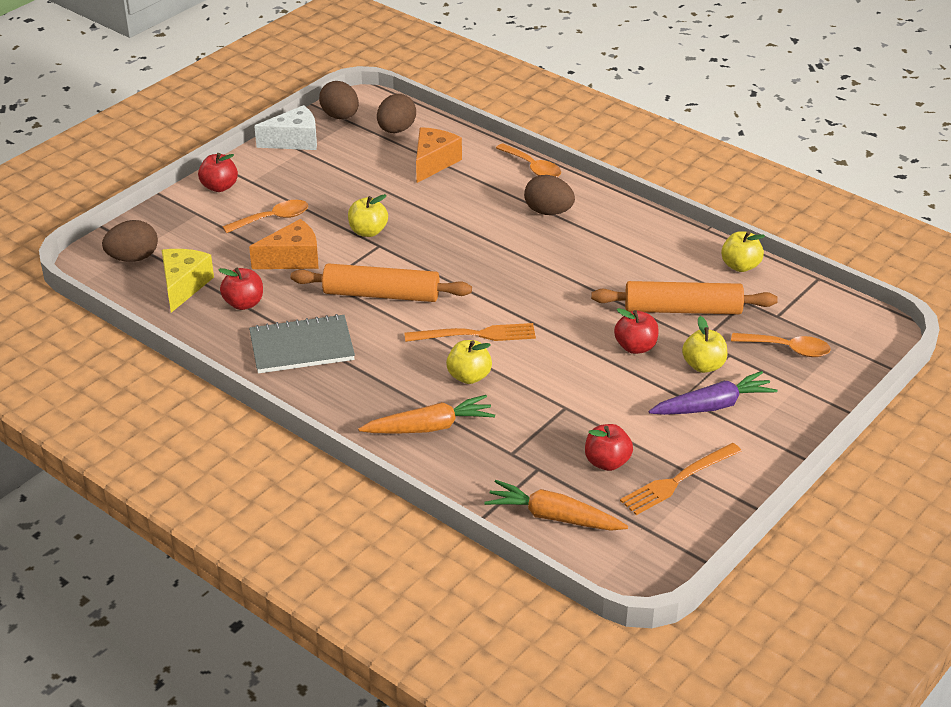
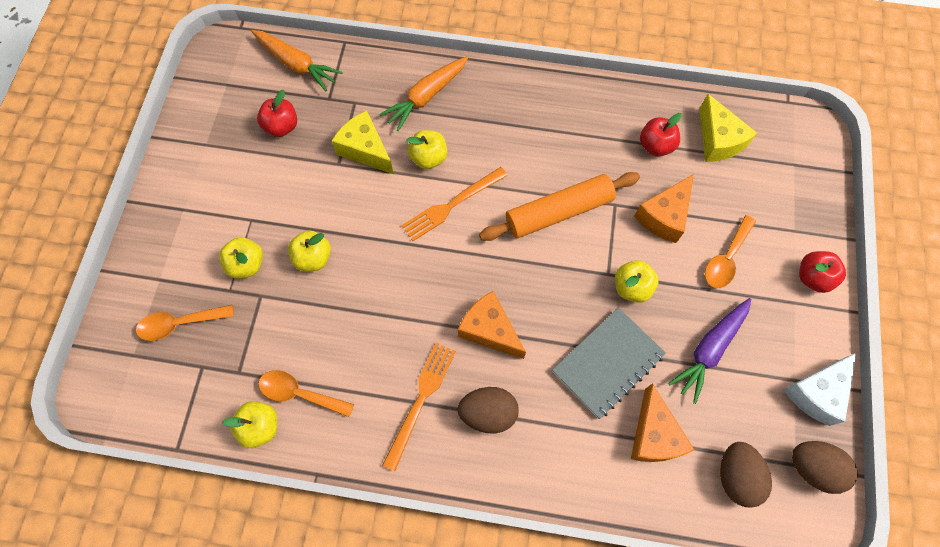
camera: 150 degrees right, 30 degrees up
brown egg [102,220,158,262] -> none
grey notebook [249,314,355,373] -> grey notebook moved to [552,308,666,419]
orange carrot [484,480,628,531] -> orange carrot turned 45 degrees clockwise [251,30,342,91]
orange spoon [496,143,561,177] -> orange spoon moved to [258,370,354,417]
orange rolling pin [591,281,778,314] -> none
red apple [614,308,659,354] -> yellow apple [288,230,331,272]
orange fork [620,443,742,515] -> orange fork moved to [382,343,456,471]
purple carrot [649,371,778,415] -> purple carrot moved to [668,298,751,404]
none -> yellow cheese [332,111,394,174]
none -> orange cheese [458,291,526,359]

